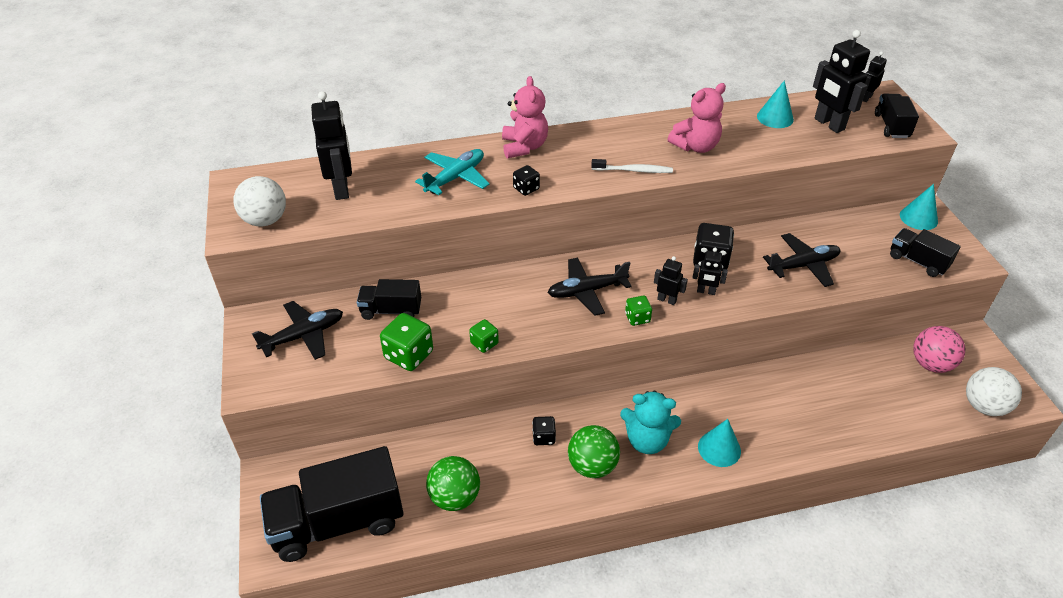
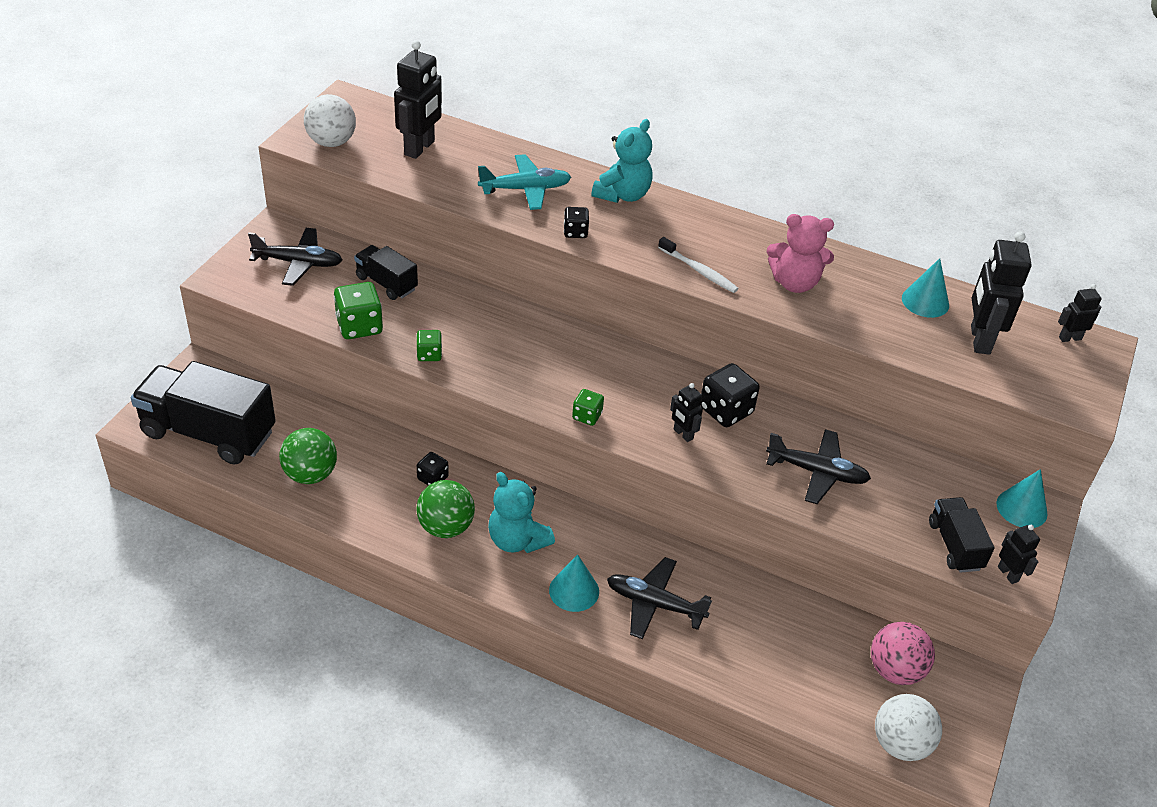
camera: 35 degrees right, 0 degrees up
pink teddy bear [502,76,548,158] -> turquoise teddy bear [591,119,653,203]
black plane [548,258,632,316] -> black plane moved to [607,557,712,639]
black robot [654,256,688,305] -> black robot moved to [998,525,1040,584]
black truck [875,94,919,138] -> none

